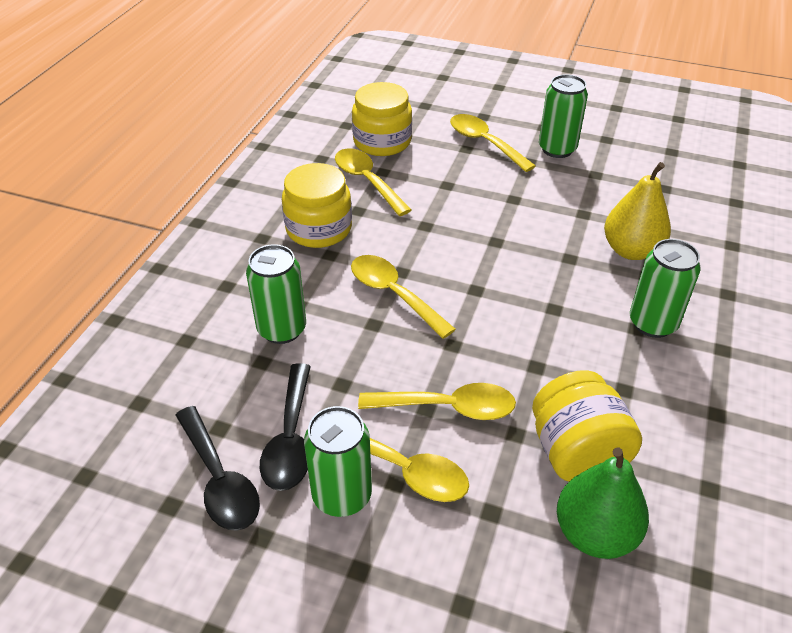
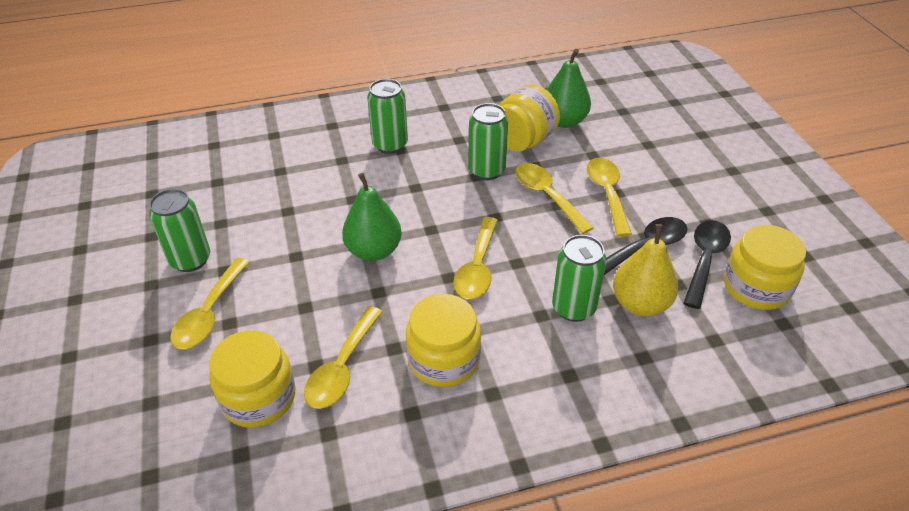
camera: 125 degrees left, 0 degrees up
green can [304,406,372,517] -> green can moved to [469,103,508,180]
yellow pear [604,162,671,260] -> yellow pear moved to [613,224,678,316]
none -> green pear [342,173,402,261]
none -> yellow jar [724,225,806,310]

